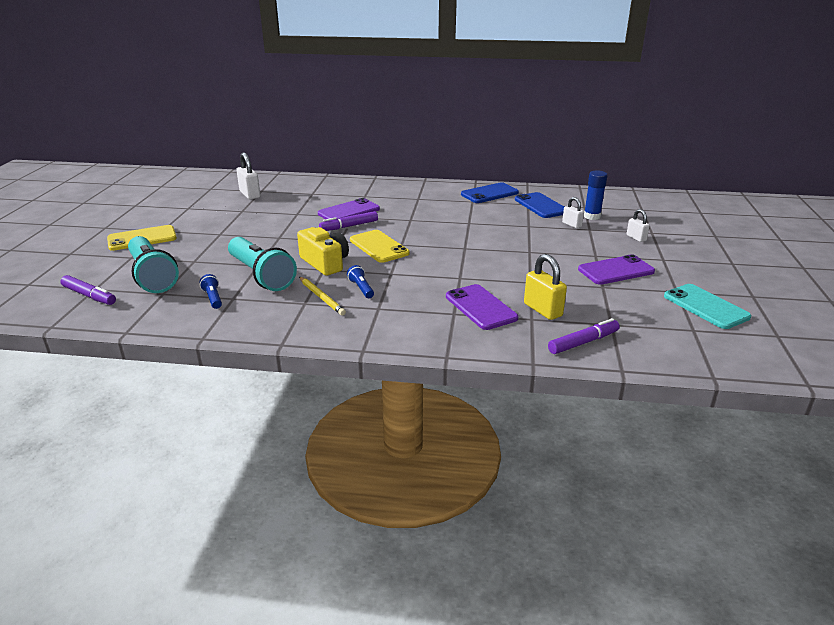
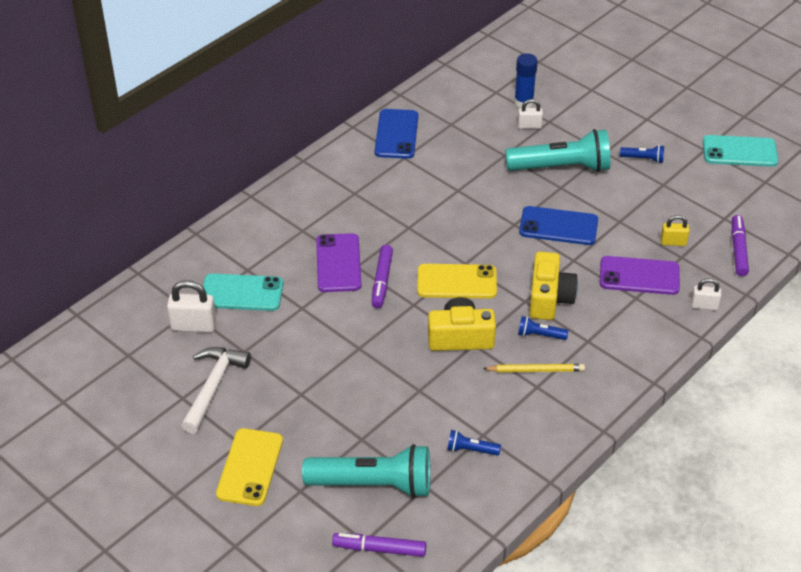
camera: 55 degrees left, 15 degrees up
purple marker [60,275,116,305] -> purple marker turned 150 degrees counterclockwise [332,533,426,557]
turquoise flashlight [228,237,297,291] -> turquoise flashlight moved to [505,129,610,172]
blue phone [515,192,564,218] -> blue phone moved to [519,206,598,245]
yellow padlock [524,254,567,320] -> yellow padlock [661,215,689,246], size x0.62
purple phone [578,254,655,285] -> blue flashlight [620,145,664,163]
white padlock [627,209,650,242] -> white padlock moved to [691,278,721,310]
none -> white hammer [181,347,251,434]
none -> turquoise phone [203,274,283,311]
none -> yellow camera [529,252,578,320]

